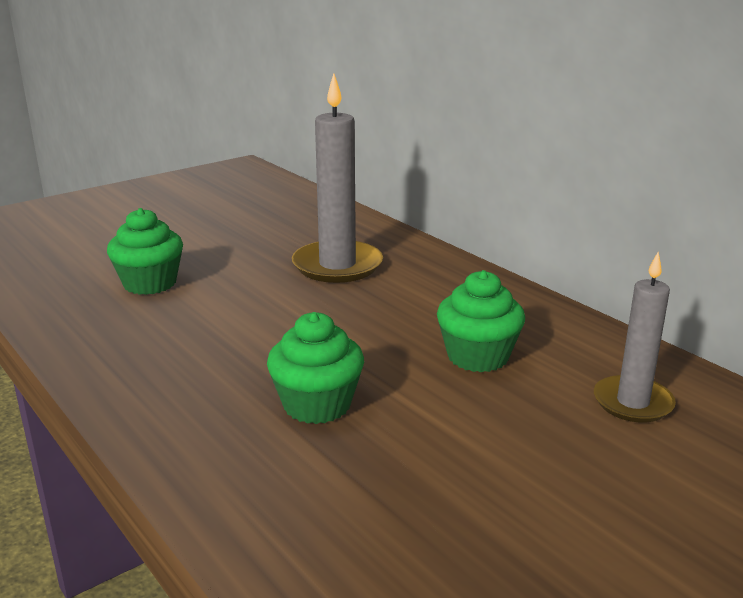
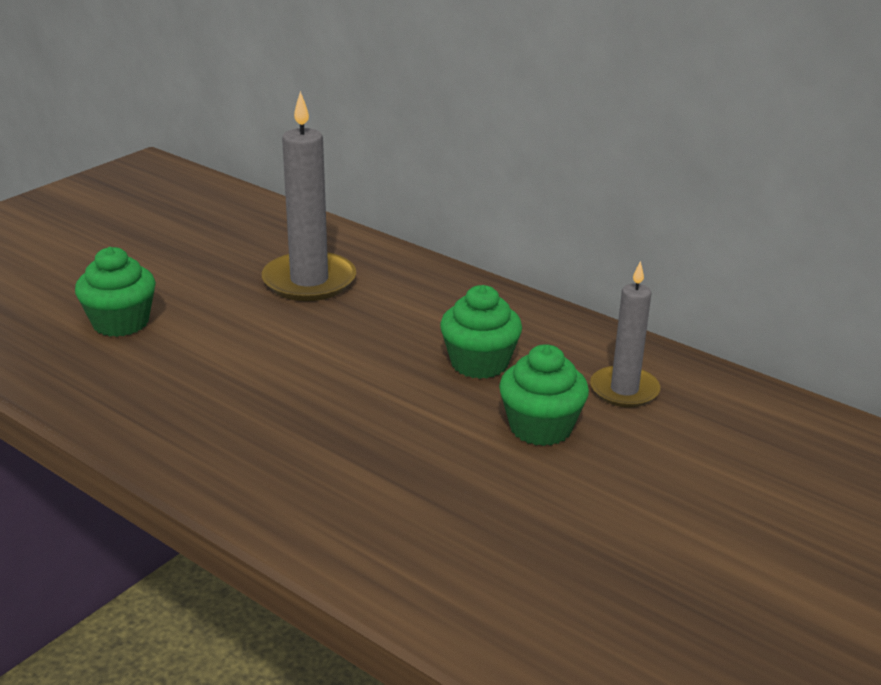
camera: 15 degrees left, 5 degrees up
green cupcake [267,312,364,424] -> green cupcake moved to [499,344,589,446]

